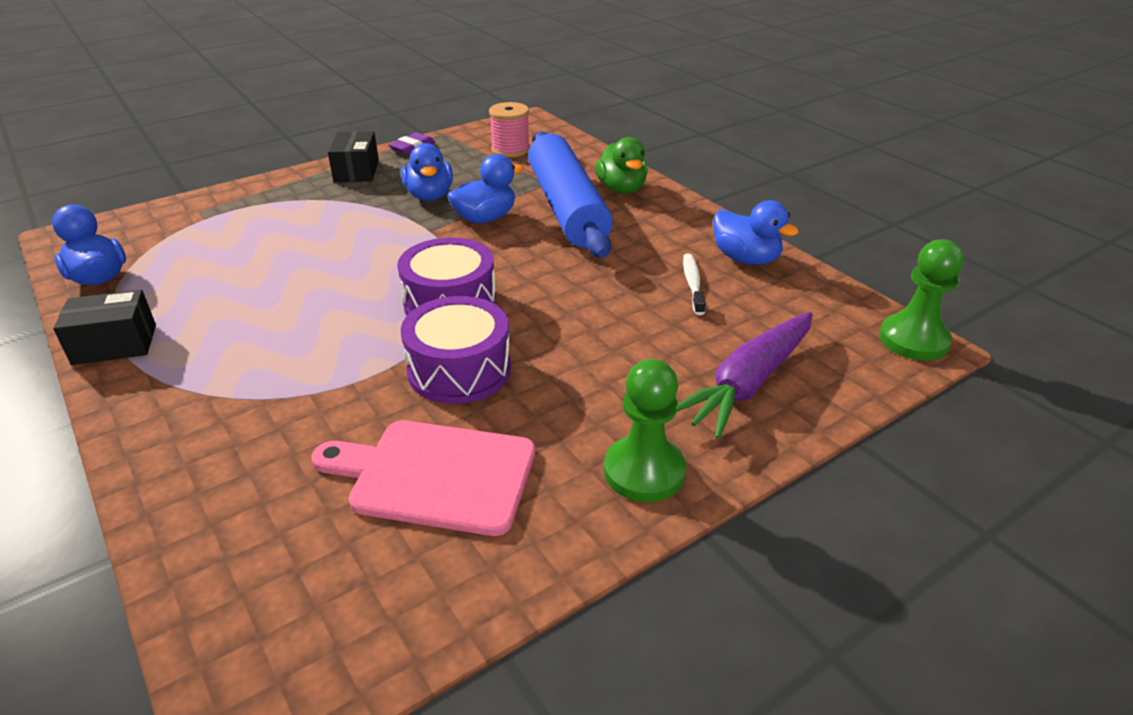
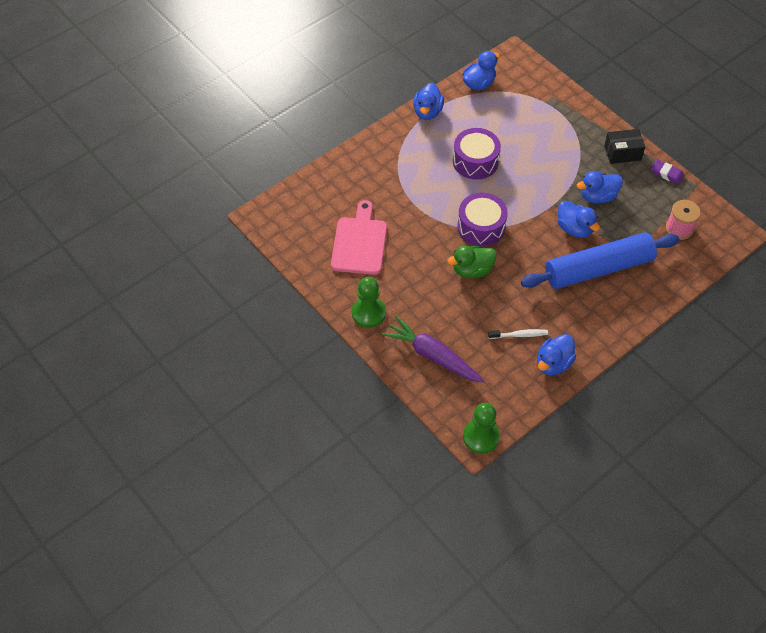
camera: 85 degrees right, 20 degrees up
black box [53,290,156,365] -> blue duck [413,83,444,120]
purple drum [401,296,511,404] -> purple drum moved to [453,128,501,180]
green duck [595,137,648,194] -> green duck moved to [447,245,497,278]

